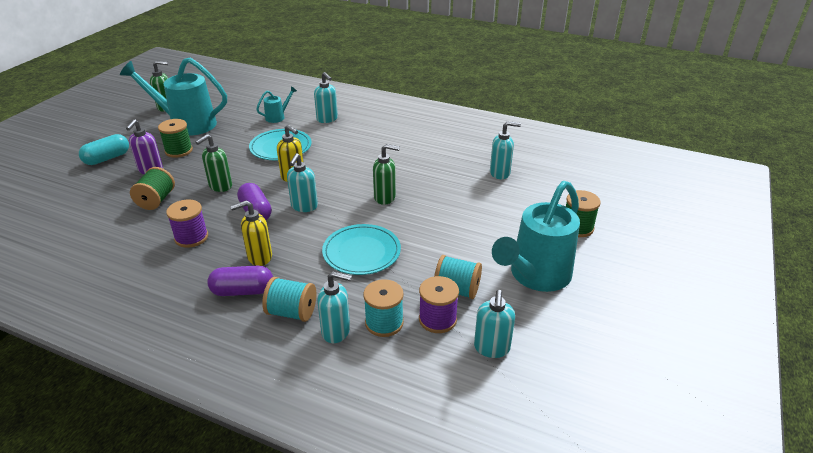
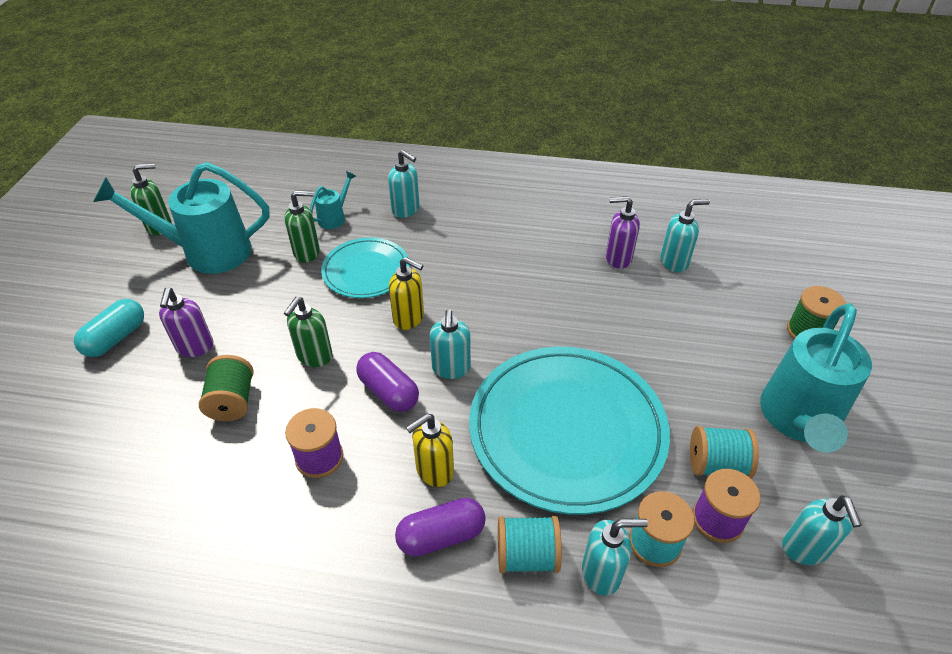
camera: 15 degrees left, 10 degrees up
green spool [158,119,193,158] -> none
turquoise plate [322,224,401,275] -> turquoise plate [469,347,670,515], size x1.83
green soap dispenser [373,144,400,205] -> green soap dispenser moved to [285,190,320,262]
none -> purple soap dispenser [606,196,640,269]

